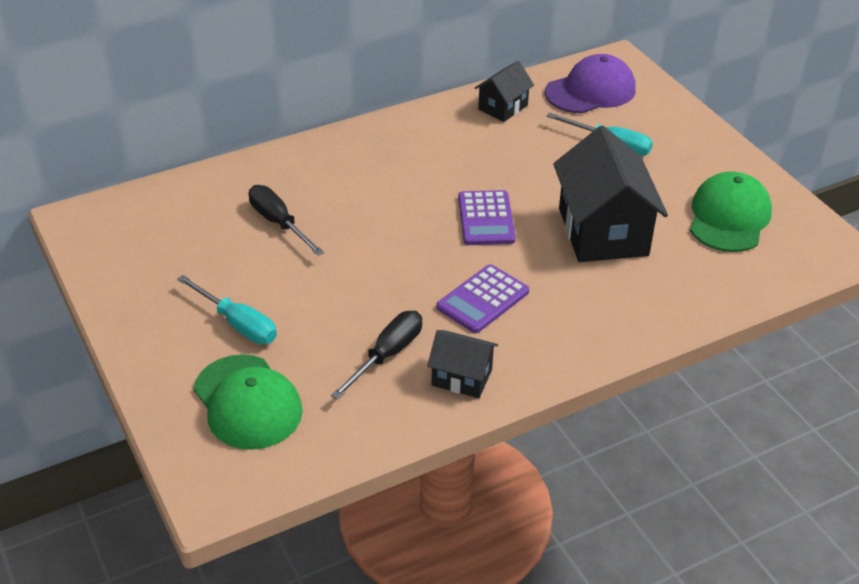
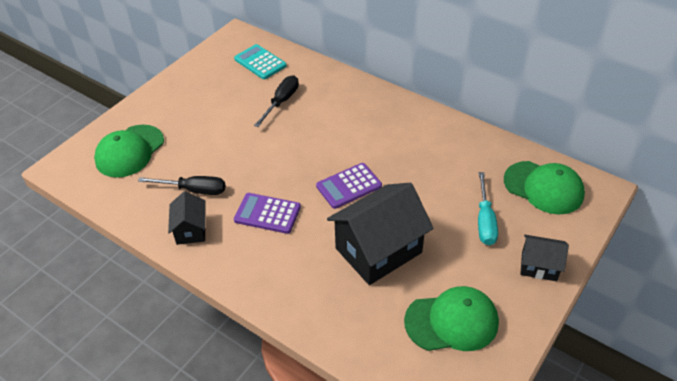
camera: 65 degrees right, 5 degrees up
turquoise screwdriver [177,275,277,344] -> none
black house [475,61,534,122] -> black house moved to [520,235,569,281]
purple cap [545,54,636,114] -> green cap [504,161,585,215]
none -> turquoise calculator [234,44,287,79]

